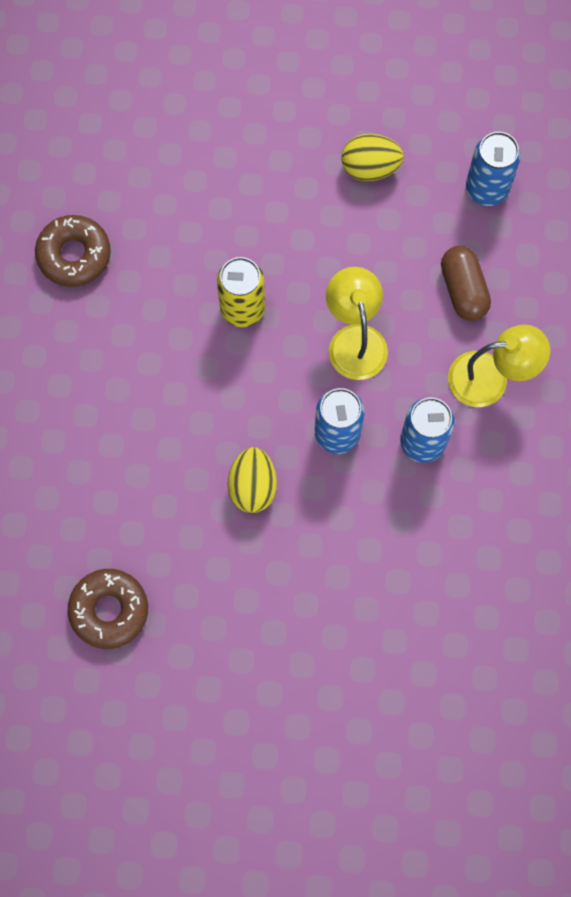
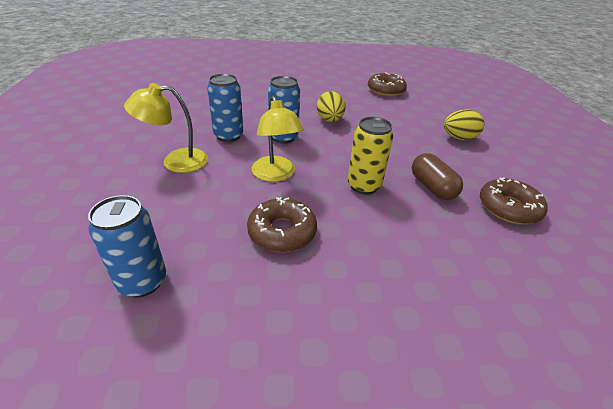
camera: 170 degrees right, 35 degrees down
yellow egg [341,134,404,181] -> yellow egg moved to [444,109,485,140]
brown capsule [441,246,491,321] -> brown capsule moved to [412,153,463,200]
none -> brown donut [247,197,317,252]

